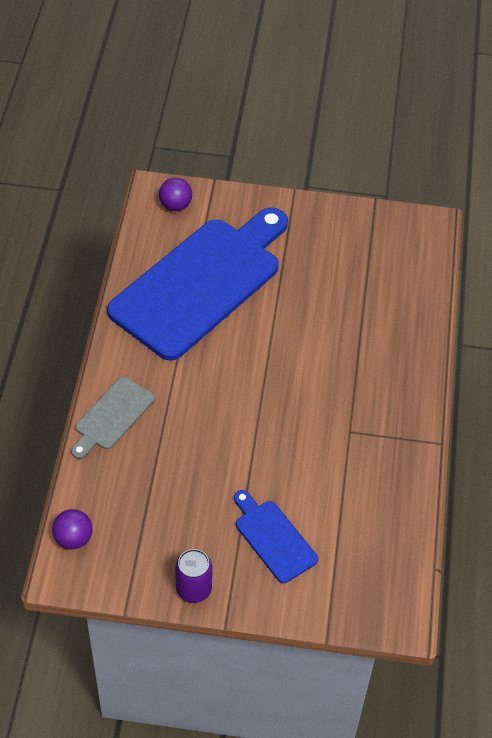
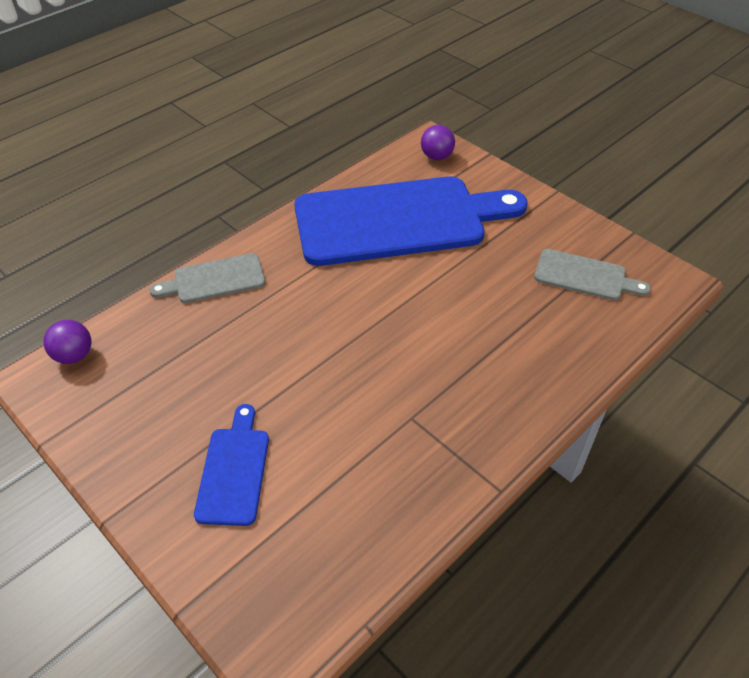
camera: 40 degrees right, 5 degrees down
purple can [175,549,212,603] -> none
none -> grey cutting board [534,249,651,300]

